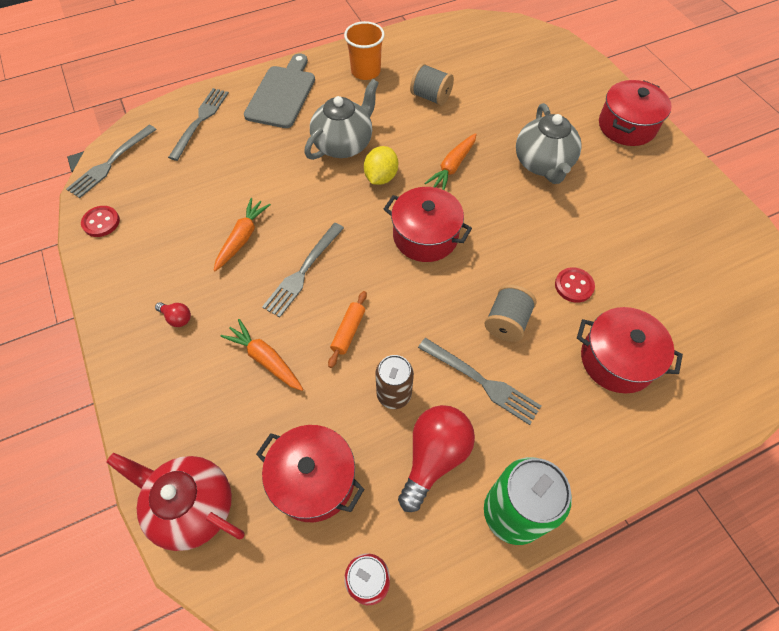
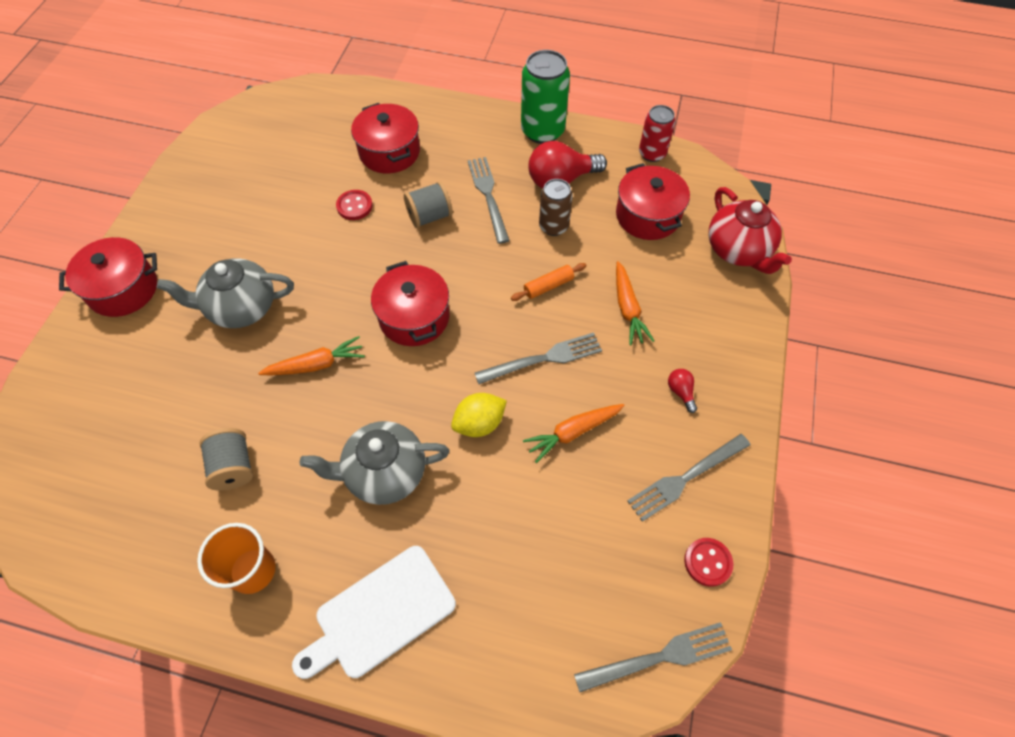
camera: 140 degrees left, 0 degrees up
grey fork [168,88,229,161] -> grey fork moved to [627,434,750,522]
grey cutting board [244,53,315,128] -> white cutting board [292,546,456,679]
yellow lemon [364,146,398,185] -> yellow lemon moved to [451,393,507,437]
grey teapot [516,103,582,184] -> grey teapot turned 135 degrees counterclockwise [157,258,294,328]

